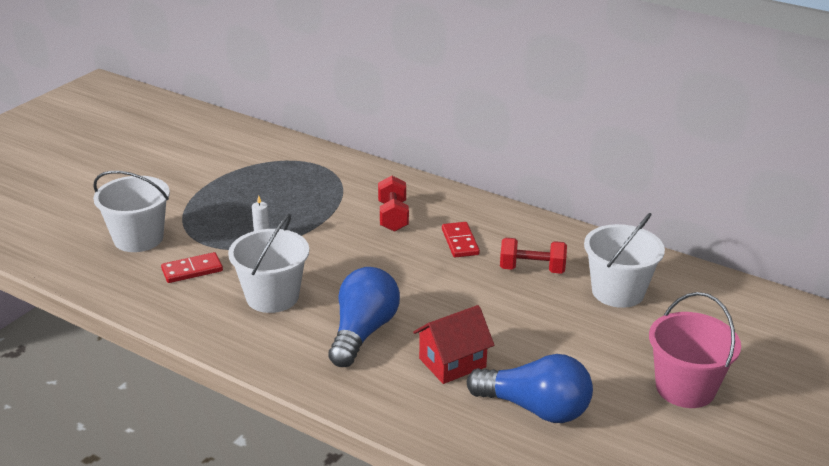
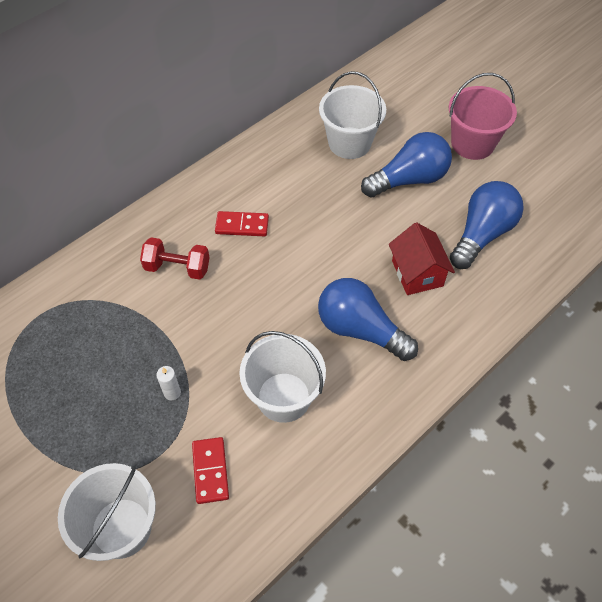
camera: 75 degrees left, 25 degrees up
red dumbbell [500,238,567,274] -> none
none -> blue light bulb [361,132,452,197]

